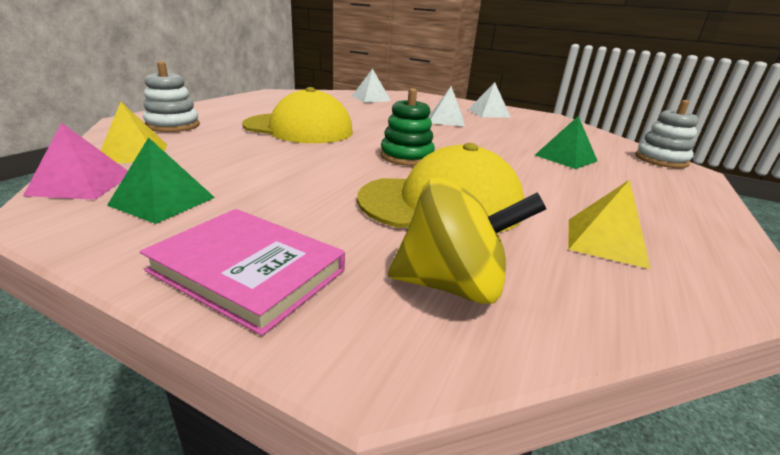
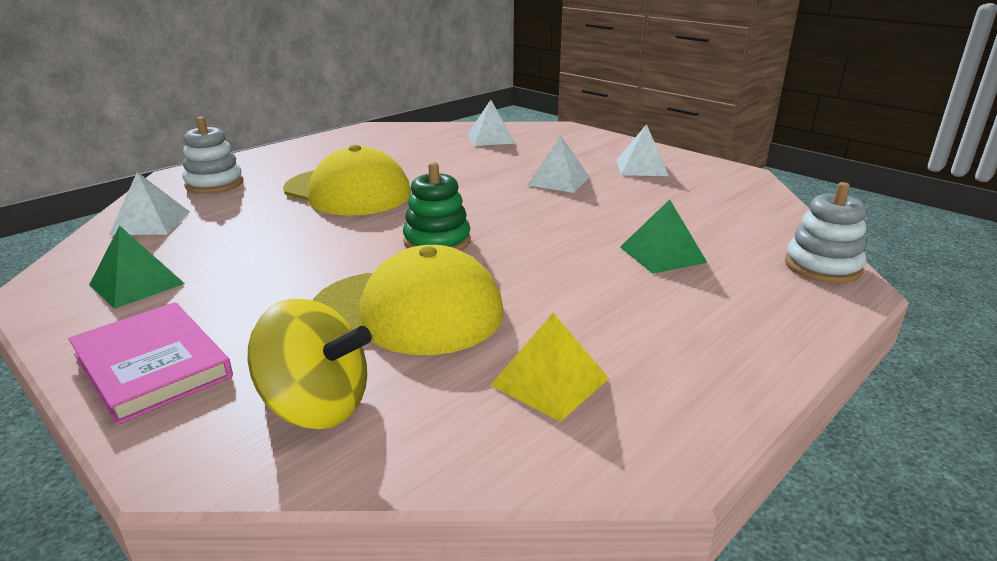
camera: 20 degrees right, 0 degrees up
pink pyramid [23,122,128,200] -> none
yellow pyramid [101,102,167,163] -> white pyramid [109,172,190,235]

